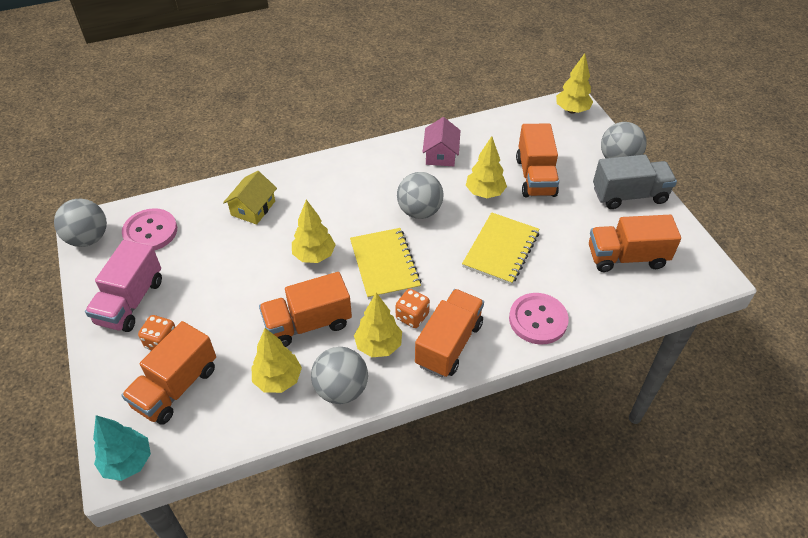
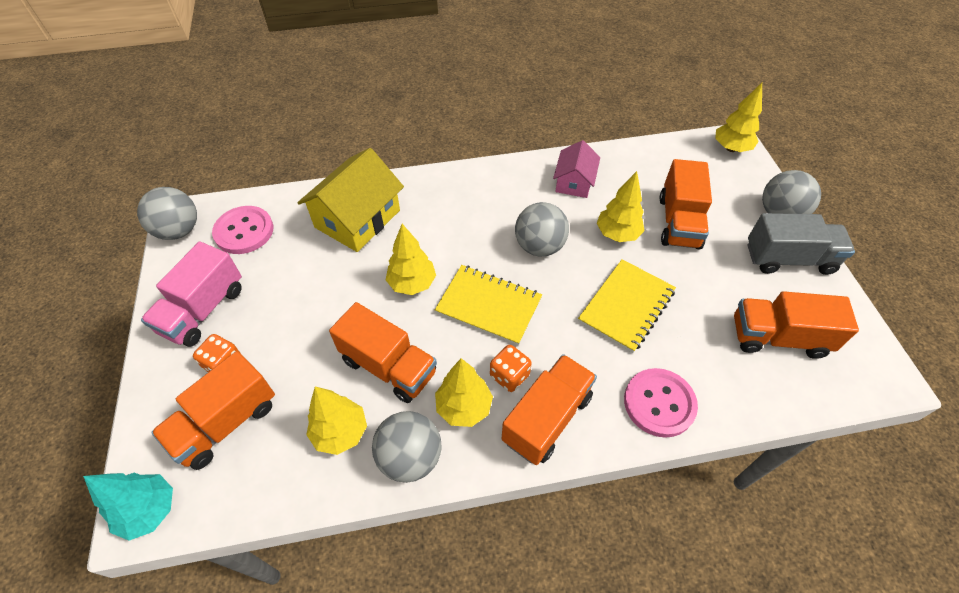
camera: 10 degrees right, 5 degrees up
yellow house [223,171,277,225] -> yellow house [298,148,404,252], size x1.69
orange truck [259,272,352,347] -> orange truck turned 135 degrees counterclockwise [329,302,437,403]
yellow notebook [350,228,421,299] -> yellow notebook turned 60 degrees counterclockwise [435,265,542,345]

